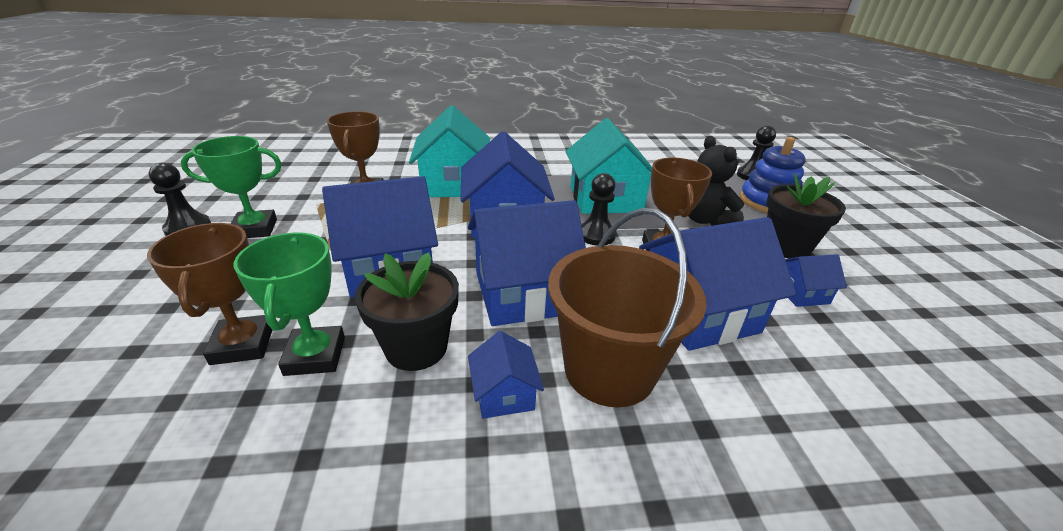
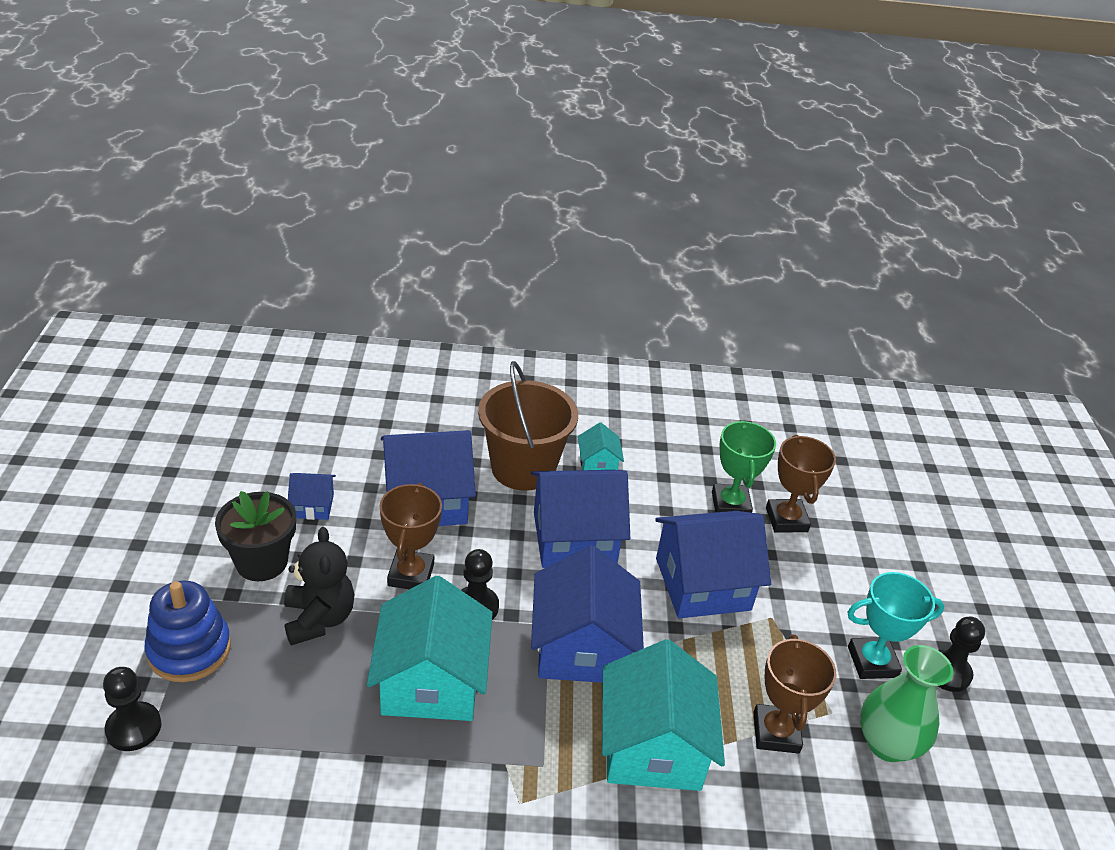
camera: 175 degrees left, 5 degrees up
green trophy [180,136,282,238] -> turquoise trophy [847,572,945,679]
black flower pot [355,252,459,371] -> none
blue house [468,331,544,419] -> turquoise house [578,423,624,470]
none -> green vase [860,645,953,762]

